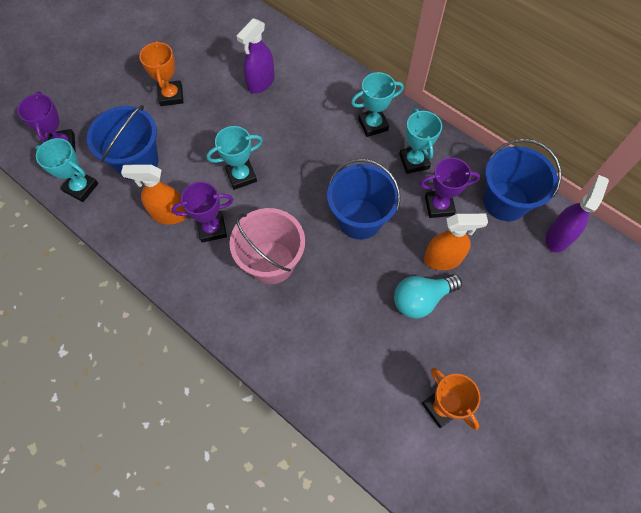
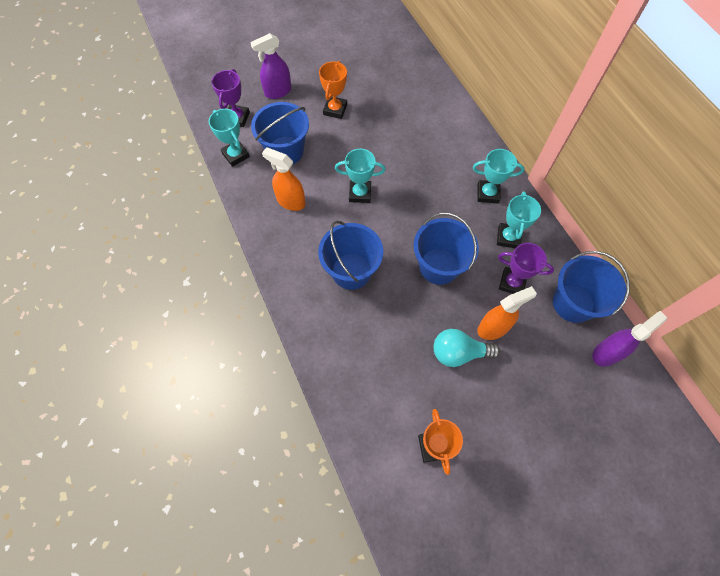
camera: 25 degrees right, 0 degrees up
purple trophy [171,182,233,243] -> none
pink bucket [229,208,305,284] -> blue bucket [318,221,383,290]
purple spray bottle [236,18,275,93] -> purple spray bottle moved to [250,33,292,99]
orange spray bottle [424,214,488,270] -> orange spray bottle turned 45 degrees counterclockwise [477,286,537,340]

